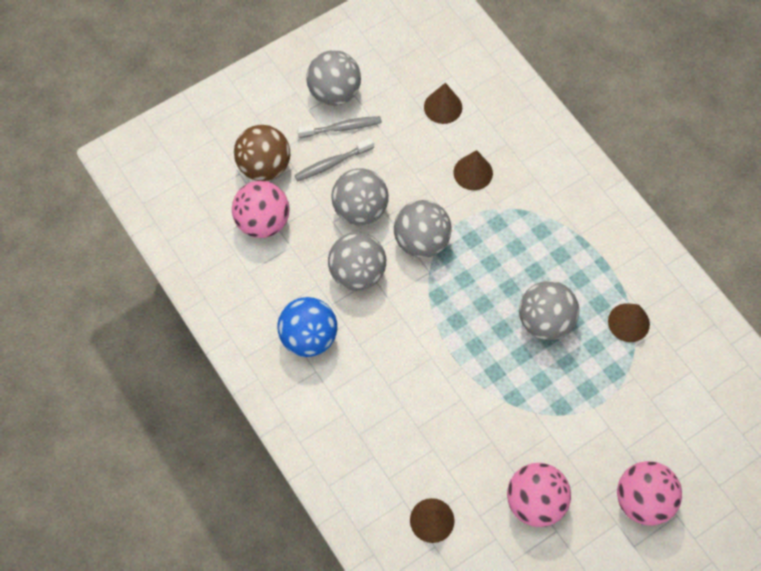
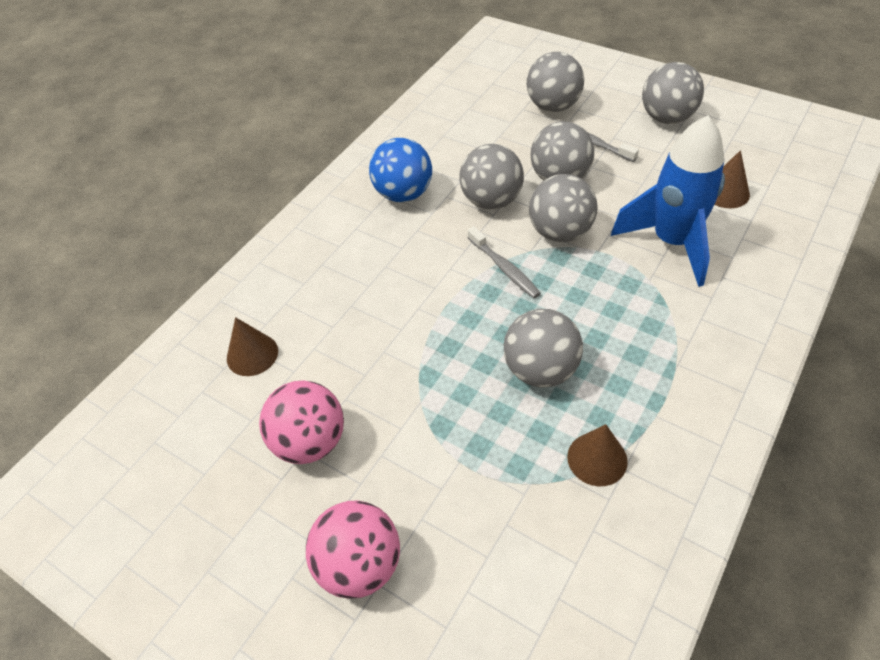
camera: 70 degrees right, 15 degrees down
pink ball [232,181,289,238] -> none
brown ball [234,125,290,181] -> grey ball [526,52,584,112]
grey toothbrush [297,116,382,138] -> grey toothbrush moved to [468,226,541,298]
brown cone [454,150,493,190] -> blue rocket [611,116,725,287]

